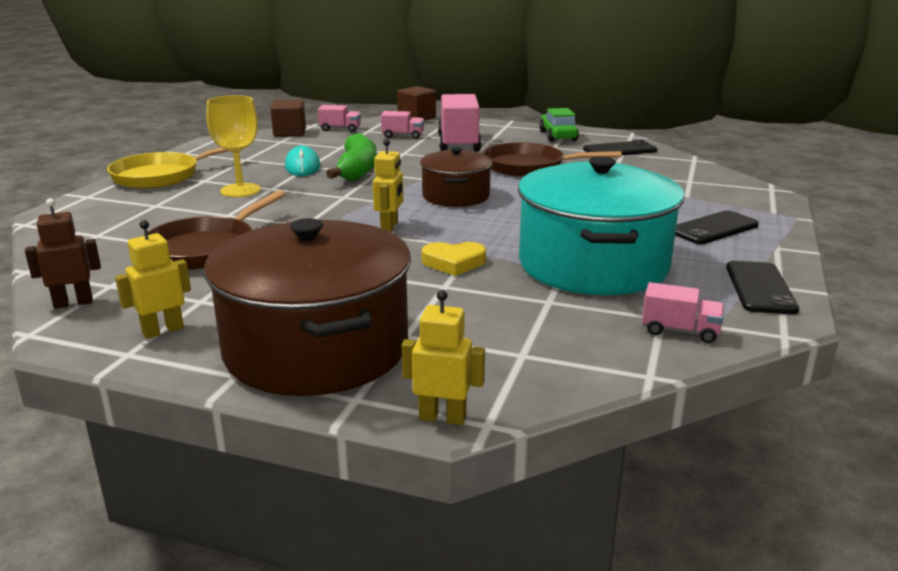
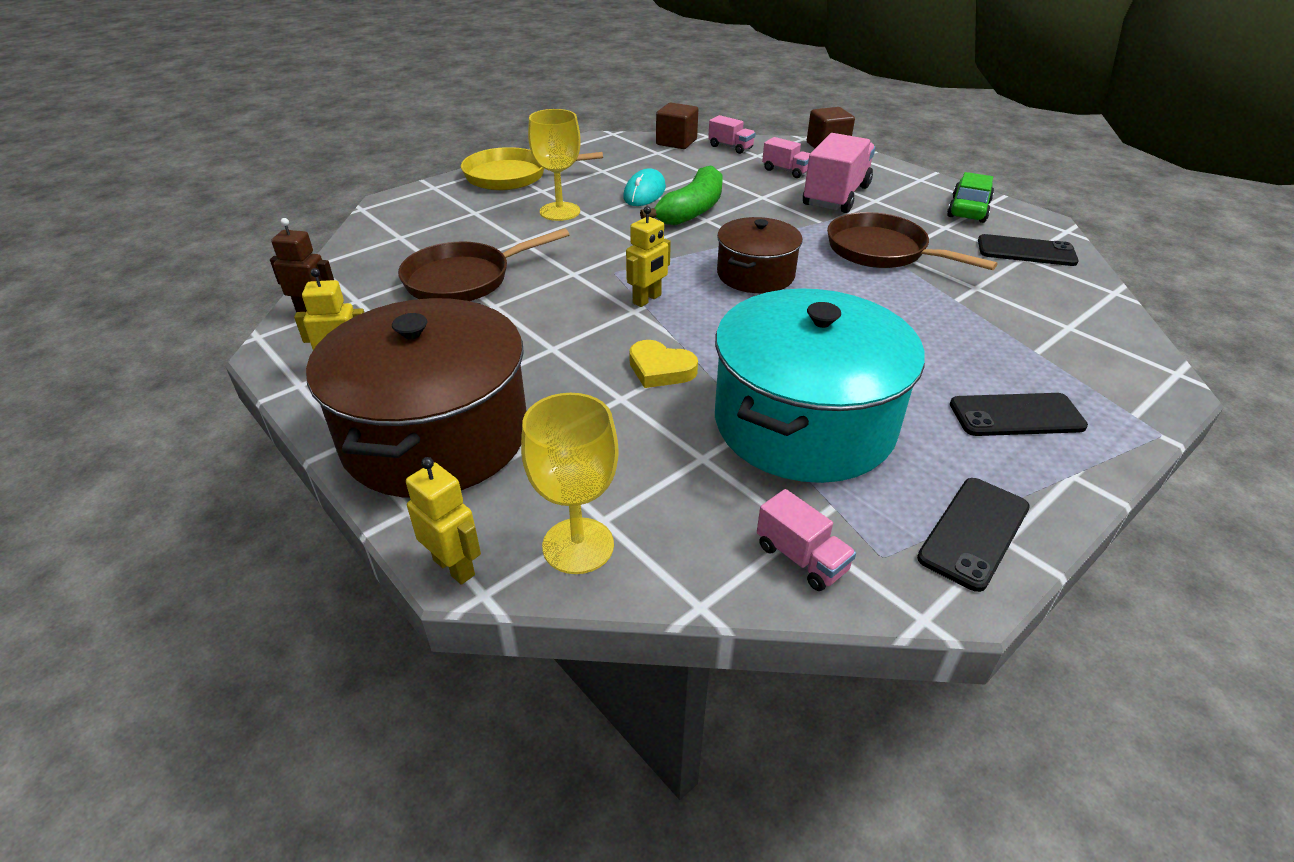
camera: 30 degrees right, 15 degrees up
none -> yellow goblet [521,393,619,574]

